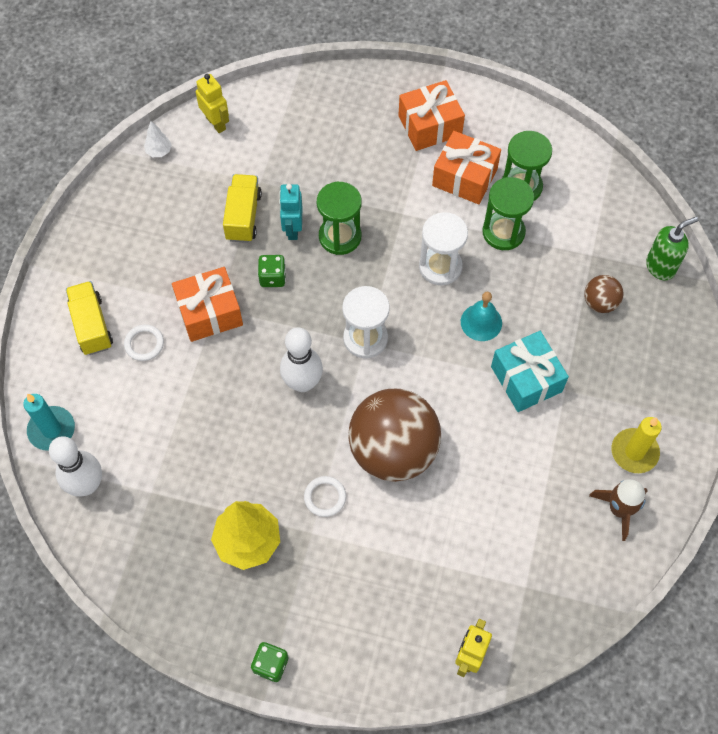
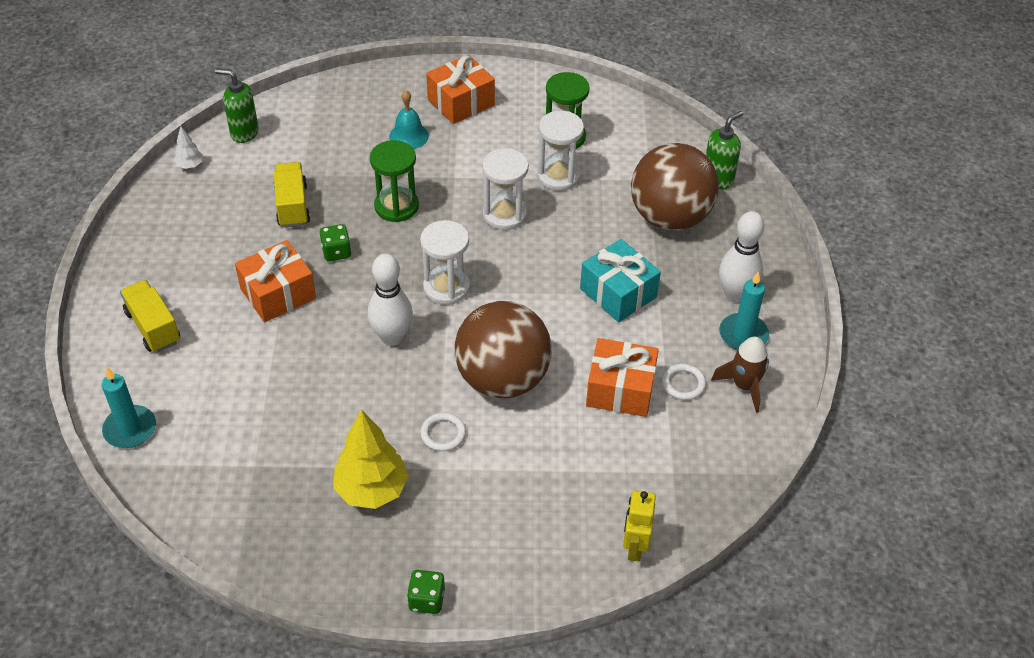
camera: 15 degrees left, 15 degrees down
white bowling pin [49,436,102,496] -> white bowling pin moved to [719,211,765,303]
white ring [124,324,164,361] -> white ring moved to [662,364,706,400]
yellow robot [196,74,229,133] -> green soap dispenser [215,69,259,143]
turquoise robot [279,184,302,240] -> none
orange gift [432,131,501,204] -> orange gift moved to [586,338,659,417]
turquoise bell [461,292,502,341] -> turquoise bell moved to [389,90,429,149]
green hourglass [482,177,534,250] -> white hourglass [537,111,584,191]
brown ball [584,275,623,313] -> brown ball [631,143,719,231], size x2.24
yellow candle [611,417,662,473] -> turquoise candle [719,272,769,350]

